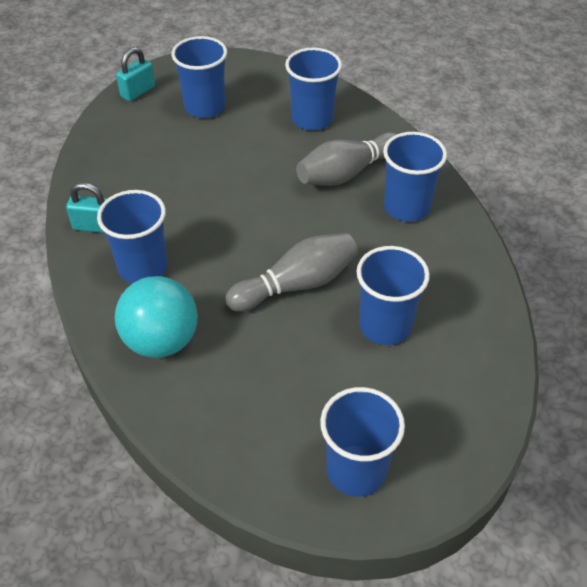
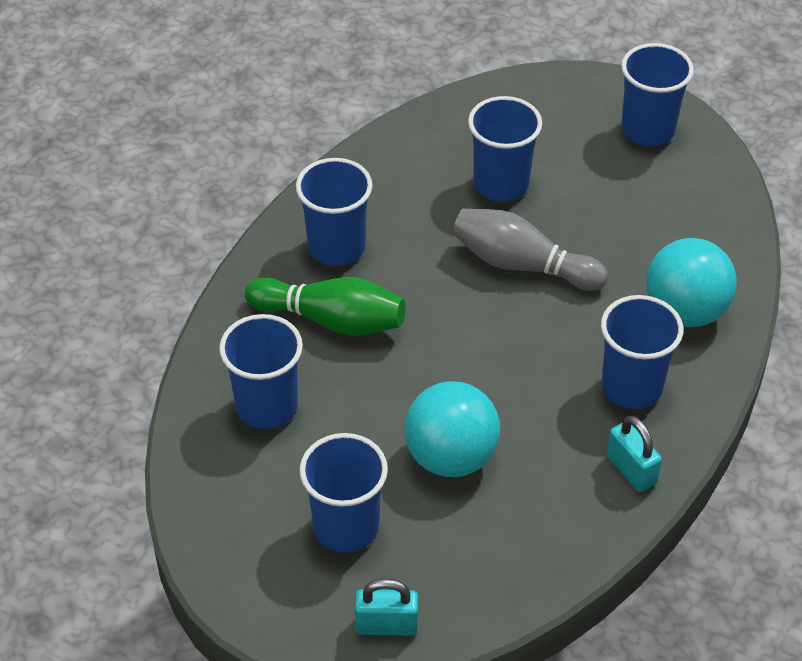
camera: 130 degrees left, 0 degrees up
grey bowling pin [296,132,397,186] -> green bowling pin [245,277,406,336]
none -> turquoise ball [404,381,501,477]

